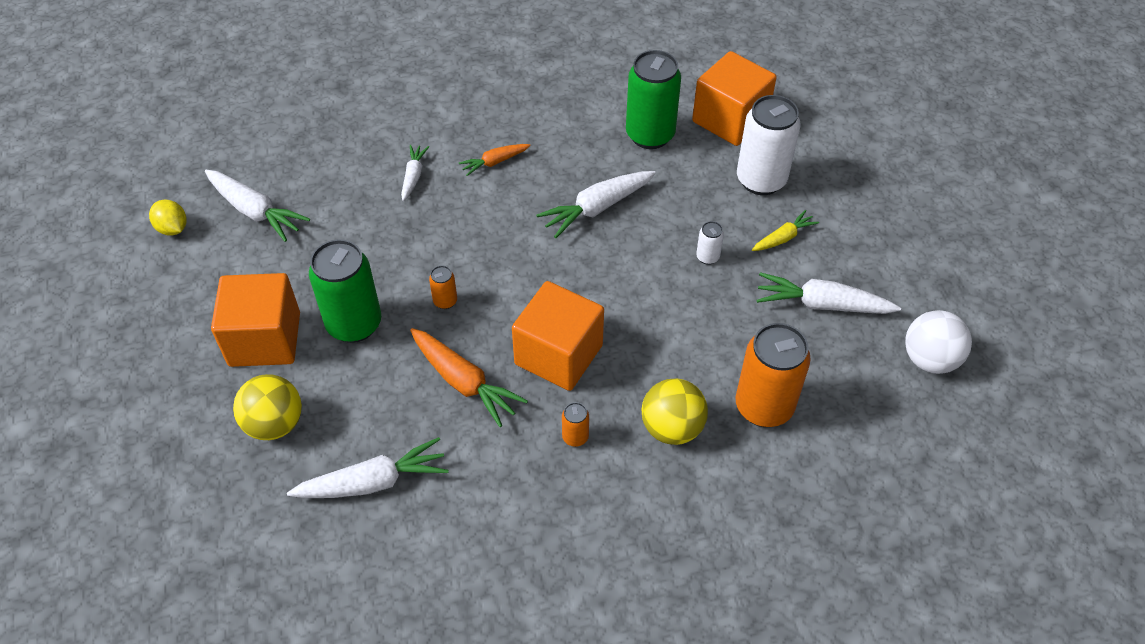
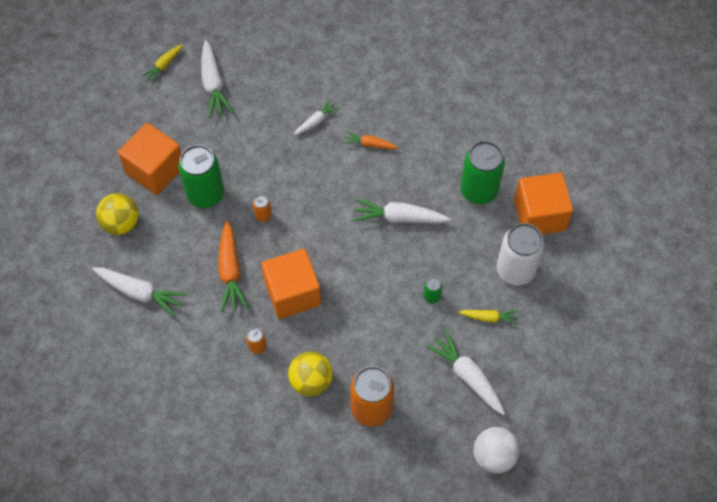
camera: 40 degrees right, 10 degrees up
yellow lemon [149,200,187,236] -> yellow carrot [142,45,183,83]
white can [696,221,724,265] -> green can [423,277,442,303]

